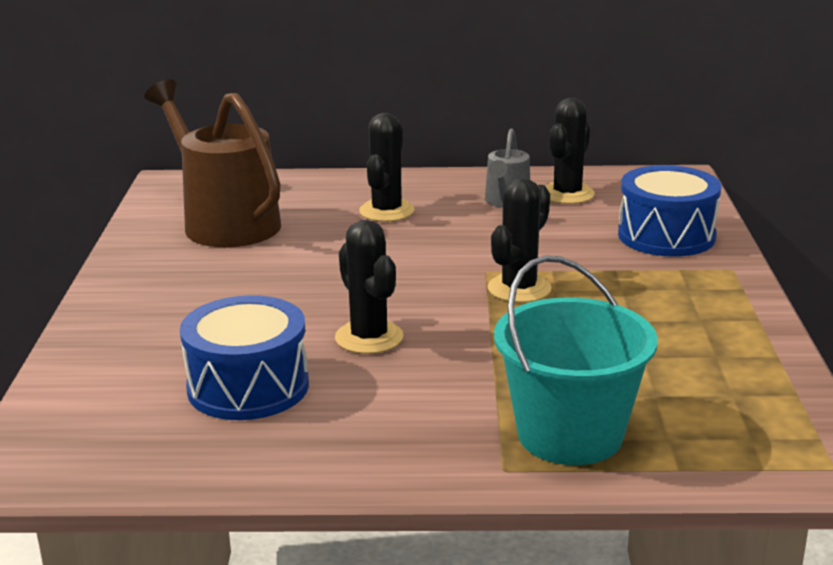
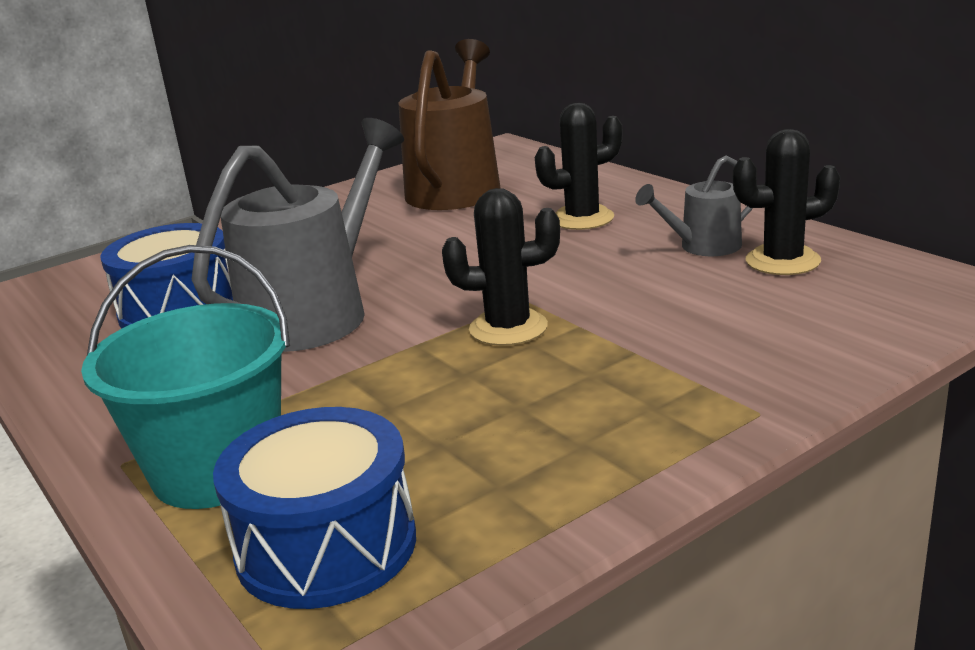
camera: 55 degrees right, 0 degrees up
black cactus [335,220,404,354] -> grey watering can [192,118,404,352]
blue drum [618,165,721,257] -> blue drum moved to [213,407,416,609]

